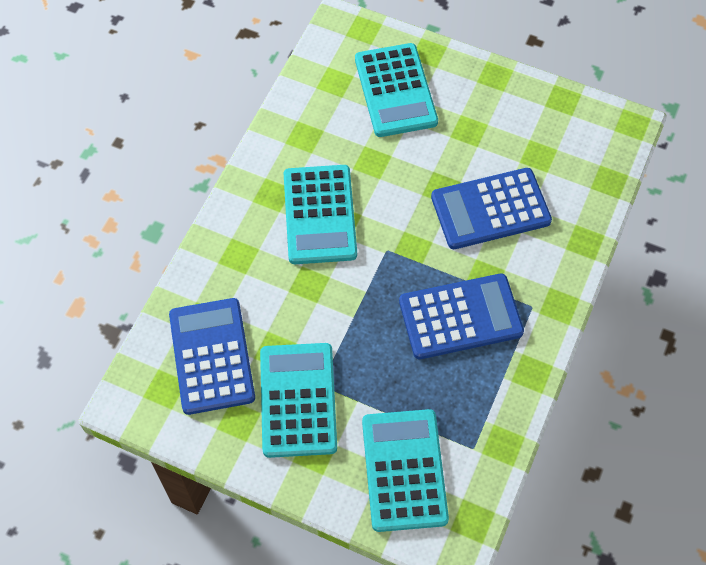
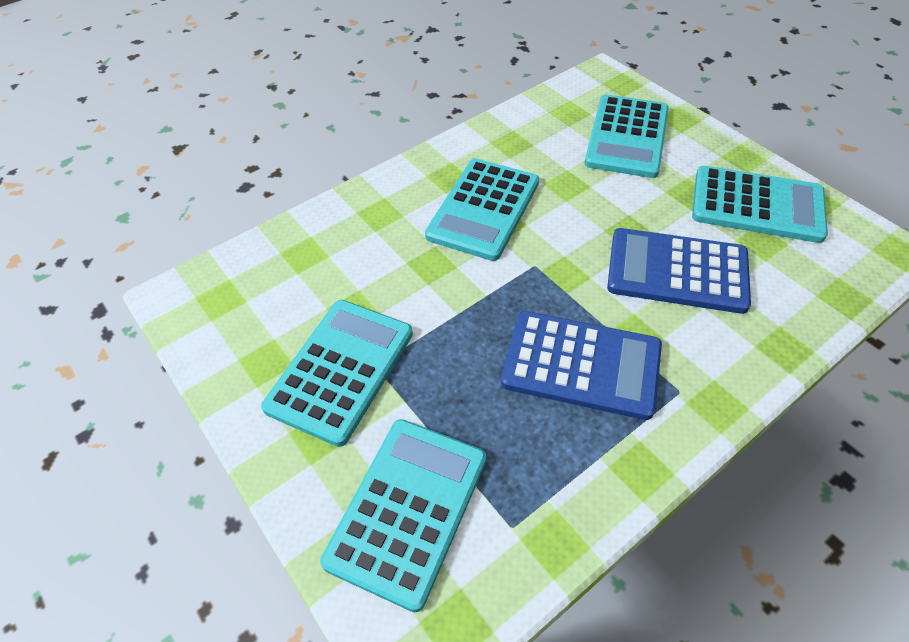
camera: 30 degrees right, 10 degrees down
blue calculator [169,298,255,415] -> none
none -> turquoise calculator [692,166,828,243]

